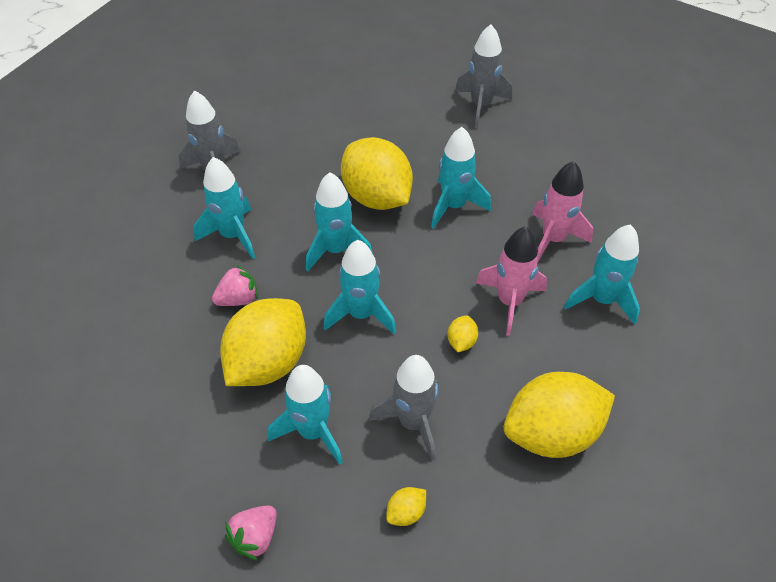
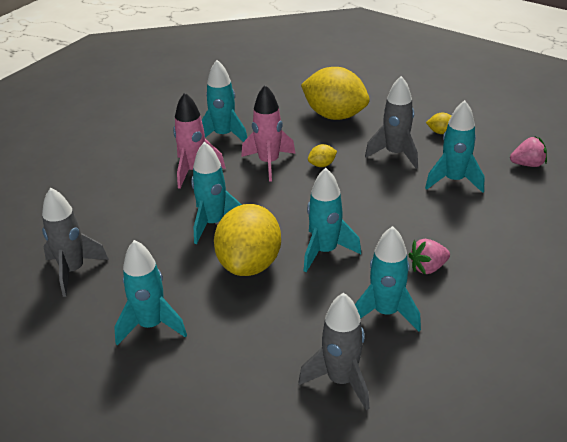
camera: 130 degrees left, 15 degrees down
pink strawberry [212,265,258,306] -> pink strawberry turned 45 degrees counterclockwise [409,239,450,275]
yellow lemon [220,298,306,386] -> none
turquoise rocket [323,240,396,334] -> turquoise rocket moved to [114,240,187,345]

